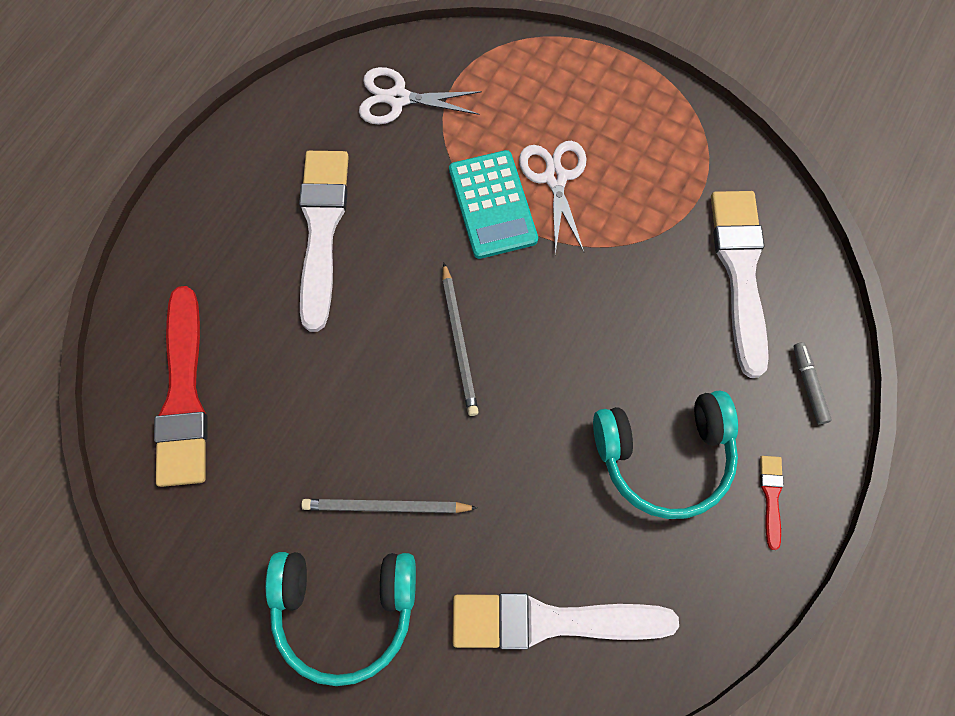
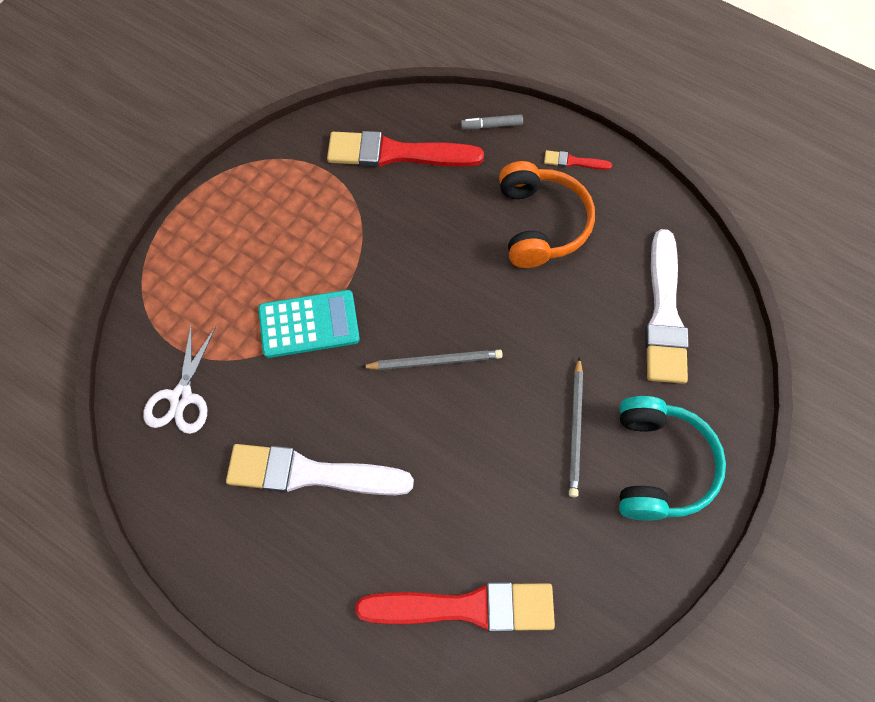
camera: 85 degrees left, 5 degrees down
white scissors [519,141,587,254] -> none
turquoise headphones [593,390,738,519] -> orange headphones [499,161,595,268]
white brush [711,191,769,378] -> red brush [327,131,484,167]

